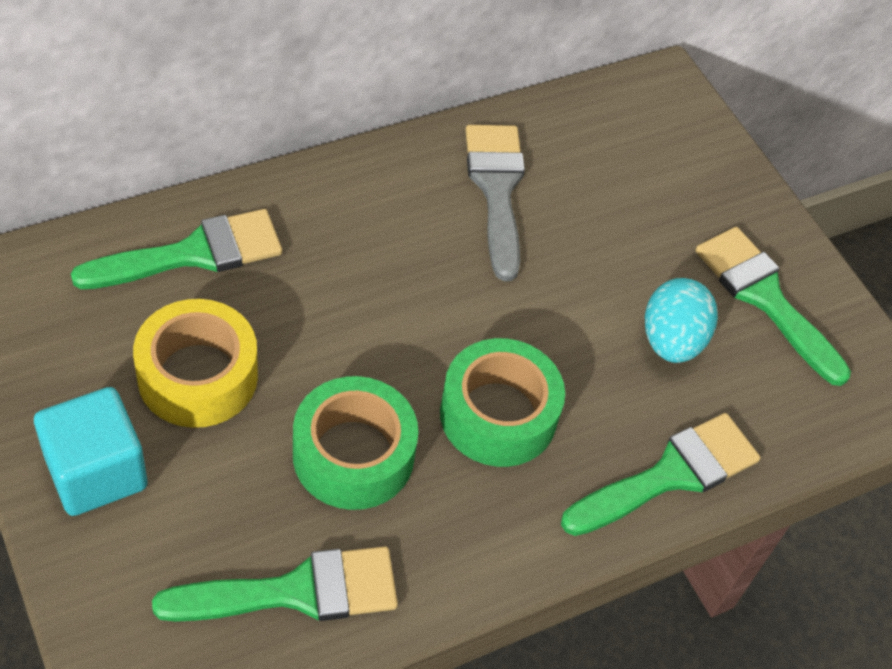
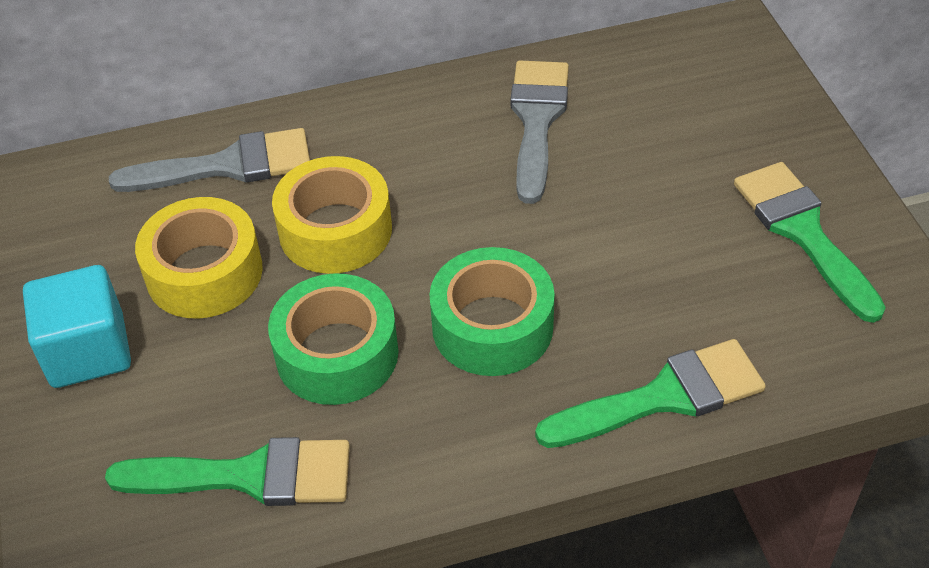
camera: 20 degrees right, 5 degrees down
green brush [71,209,282,289] -> grey brush [109,128,310,192]
turquoise egg [645,278,718,363] -> none
none -> yellow tape [272,156,392,274]

